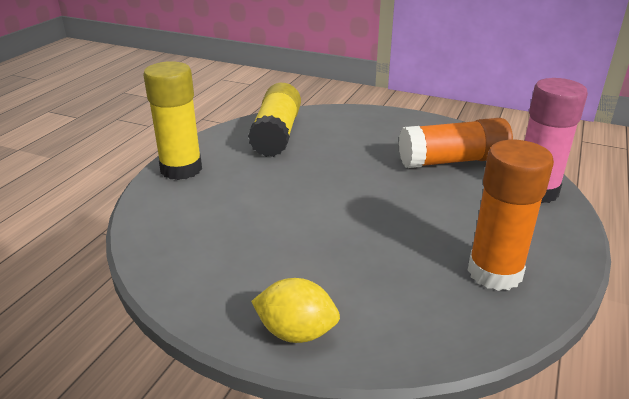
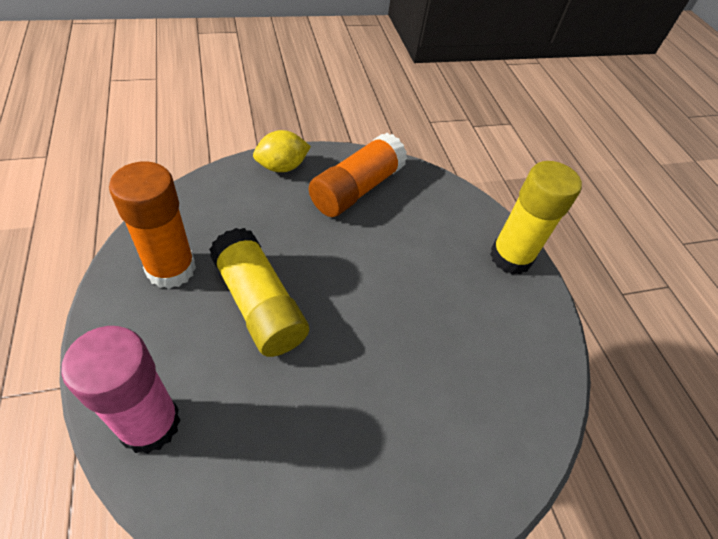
camera: 135 degrees right, 20 degrees up
yellow glue stick [248,83,301,157] -> yellow glue stick moved to [209,228,309,357]
orange glue stick [399,118,513,168] -> orange glue stick moved to [309,133,407,217]

